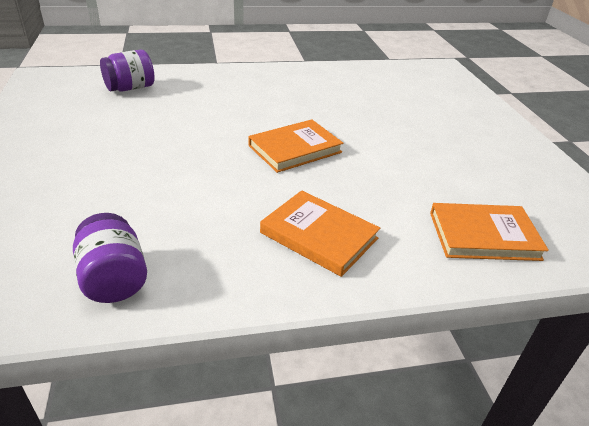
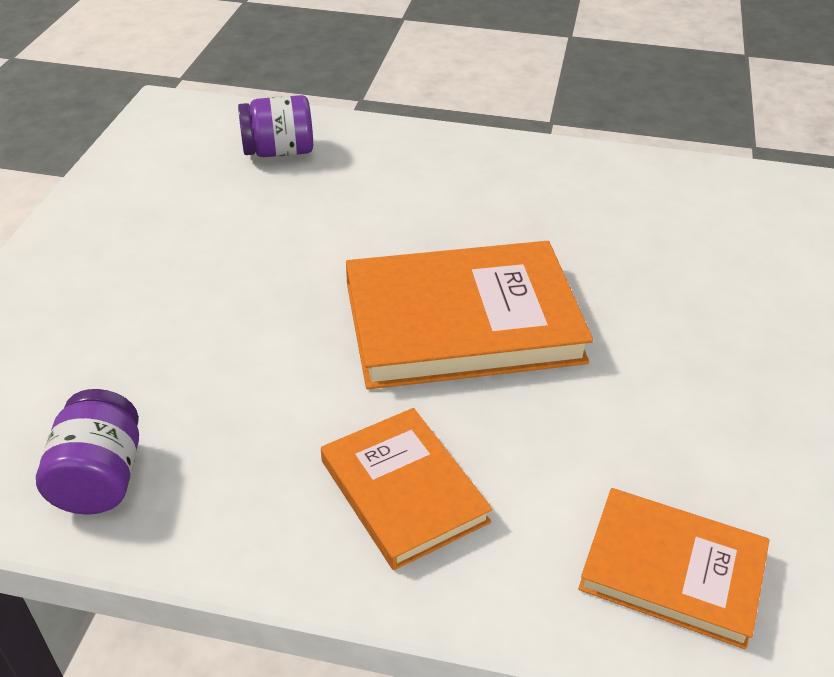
camera: 25 degrees right, 5 degrees up
orange book [249,119,343,173] -> orange book [346,241,593,389], size x1.70

